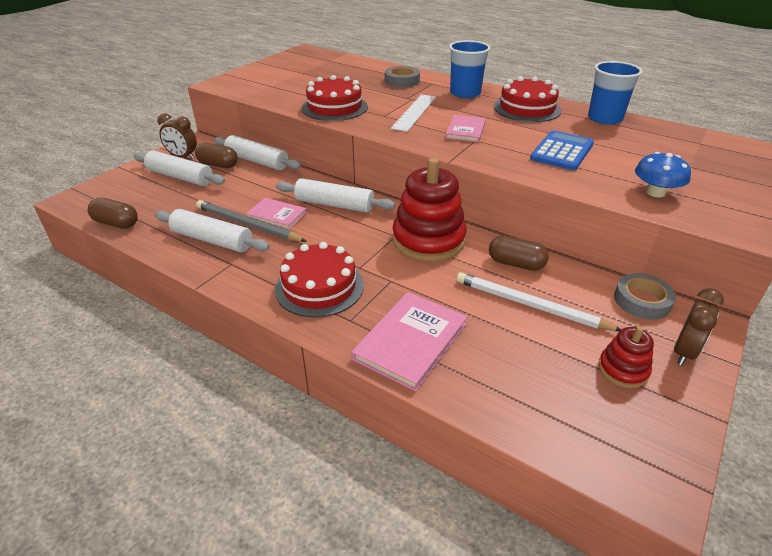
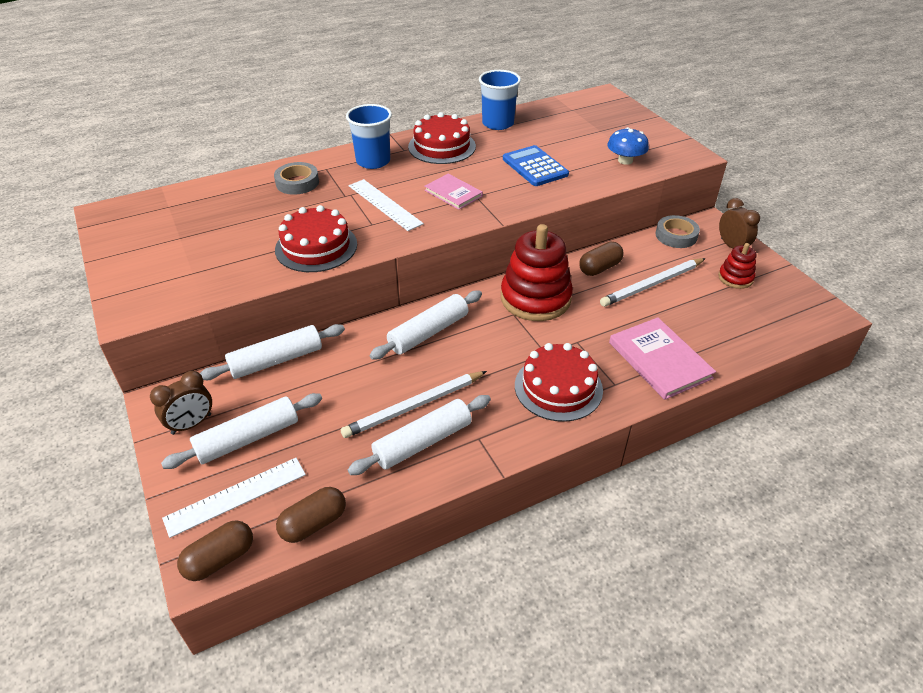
camera: 60 degrees left, 5 degrees up
brown capsule [195,143,238,168] -> brown capsule moved to [177,520,253,581]
grey pencil [196,200,307,242] -> white pencil [341,371,487,438]
pink book [246,198,307,230] -> none
none -> white ruler [162,458,306,538]

